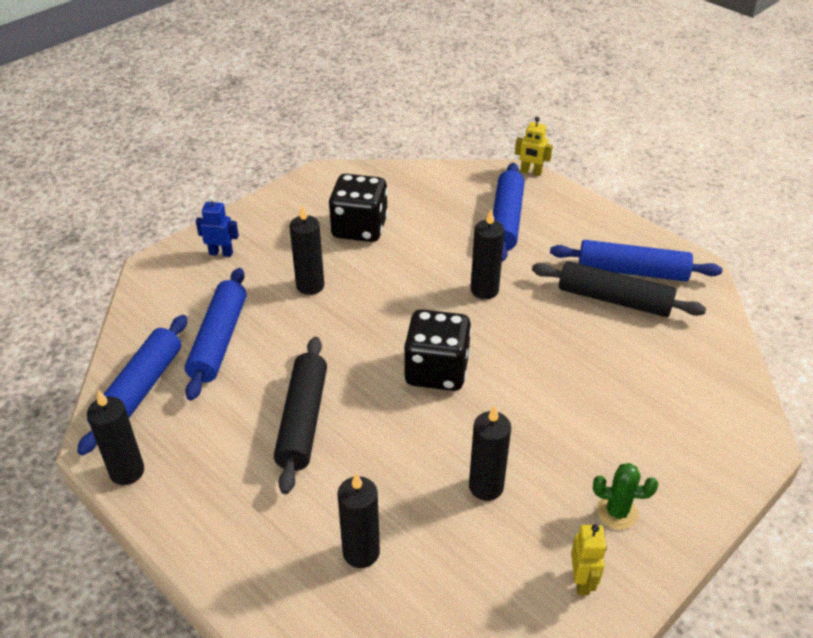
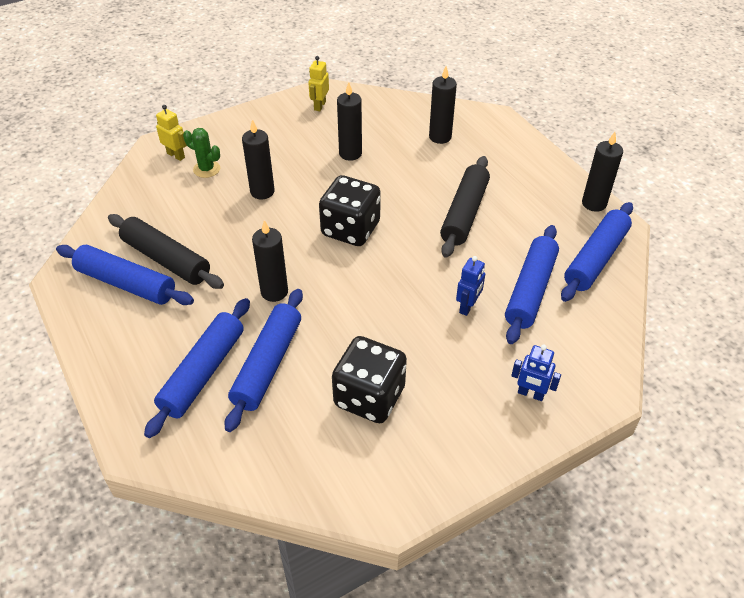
camera: 165 degrees left, 5 degrees up
black candle [289,204,324,295] -> black candle moved to [242,119,275,199]
yellow robot [515,117,553,176] -> yellow robot moved to [156,105,187,161]
green cactus [593,463,658,530] -> green cactus moved to [183,128,220,178]
none -> blue rolling pin [225,289,303,432]
none -> blue robot [456,256,485,316]

